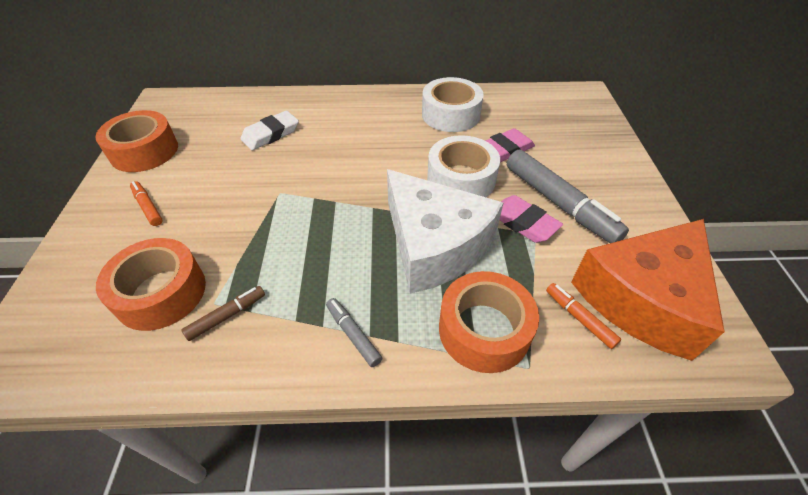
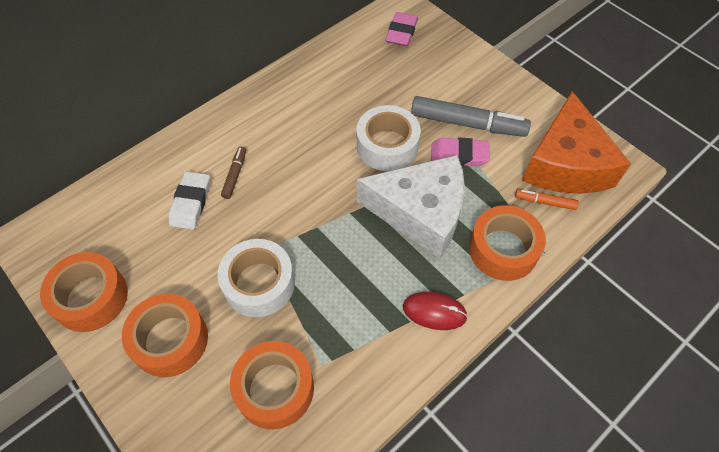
camera: 40 degrees left, 10 degrees up
orange marker [130,181,163,226] -> orange tape [122,294,208,377]
brown marker [182,286,265,341] -> brown marker moved to [221,147,246,199]
grey marker [326,298,382,367] -> red mouse [403,292,468,330]
white tape [422,77,484,132] -> white tape moved to [218,239,295,317]
pink eraser [485,128,535,162] -> pink eraser moved to [385,12,418,46]

